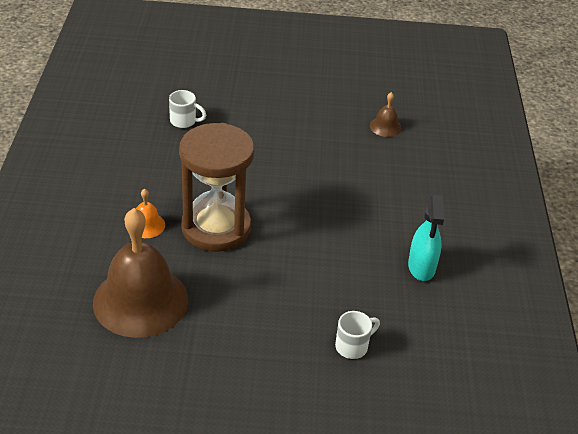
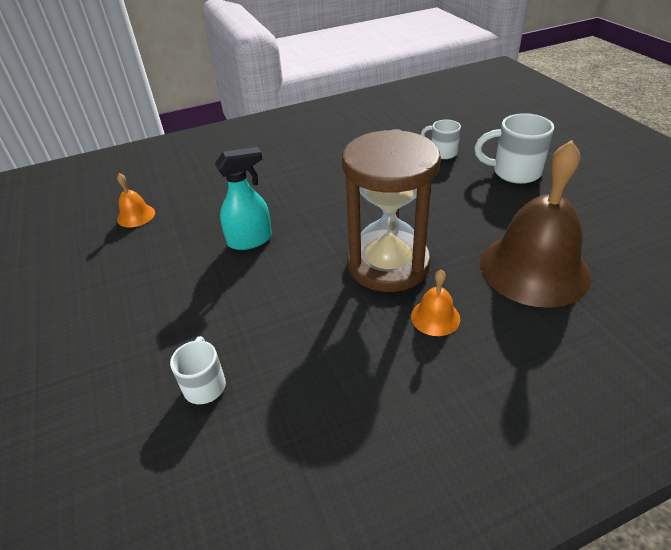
camera: 110 degrees left, 0 degrees up
brown bell [370,92,402,137] -> orange bell [117,173,155,228]
turquoise spray bottle [408,195,444,281] -> turquoise spray bottle moved to [215,147,272,250]
none -> white mug [474,113,554,184]

